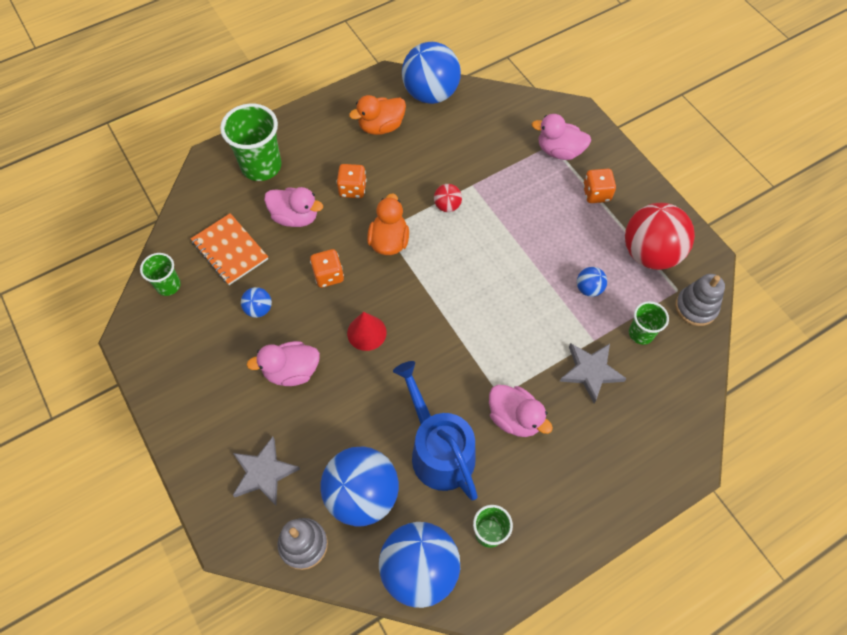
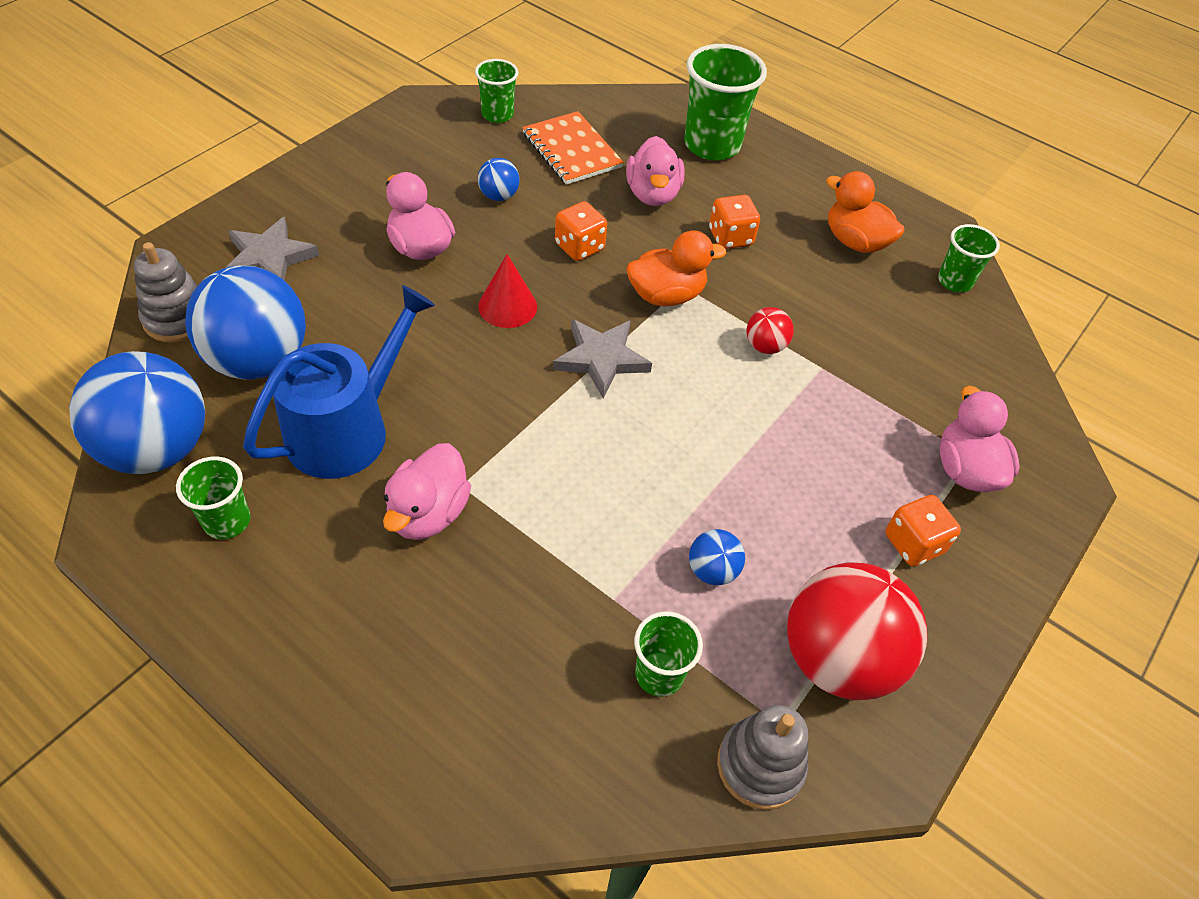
camera: 65 degrees right, 10 degrees down
orange notebook [191,213,268,285] -> orange notebook turned 60 degrees counterclockwise [522,111,624,185]
blue ball [402,42,461,104] -> green cup [938,224,1000,292]
grey star [560,343,627,403] -> grey star moved to [553,319,652,398]

